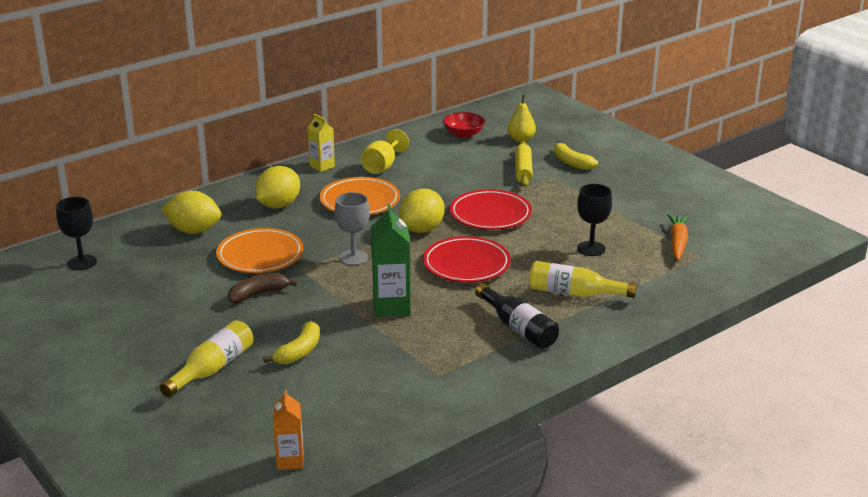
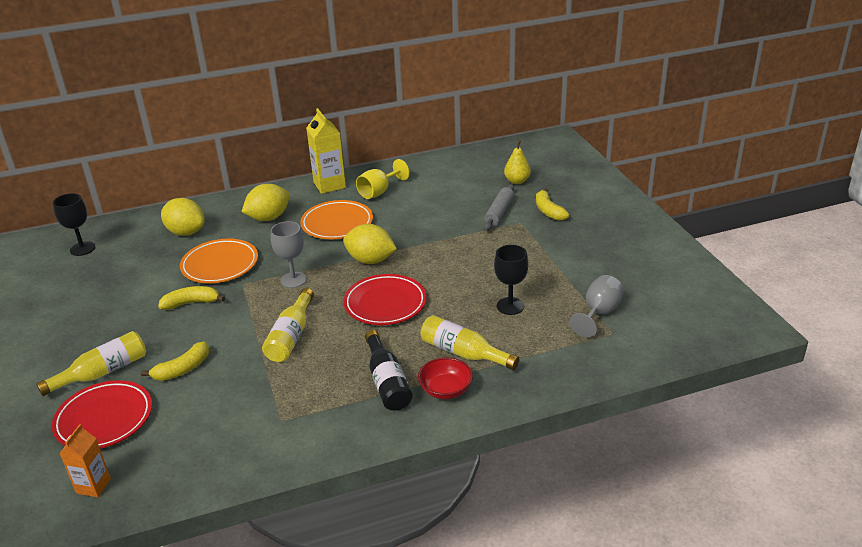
camera: 20 degrees right, 5 degrees up
brown banana [228,273,298,303] -> yellow banana [158,286,225,310]
yellow carton [308,114,335,172] -> yellow carton [306,108,346,194], size x1.62
green carton [371,204,411,317] -> yellow bottle [262,288,314,362]
yellow lemon [399,189,445,233] -> yellow lemon turned 60 degrees clockwise [343,224,397,264]
red bowl [443,112,485,138] -> red bowl moved to [418,357,473,399]
red plate [450,189,532,230] -> red plate moved to [52,380,152,448]
yellow rolling pin [515,141,533,187] -> grey rolling pin [484,184,514,231]
orange carrot [667,214,689,261] -> grey goblet [570,275,624,338]

